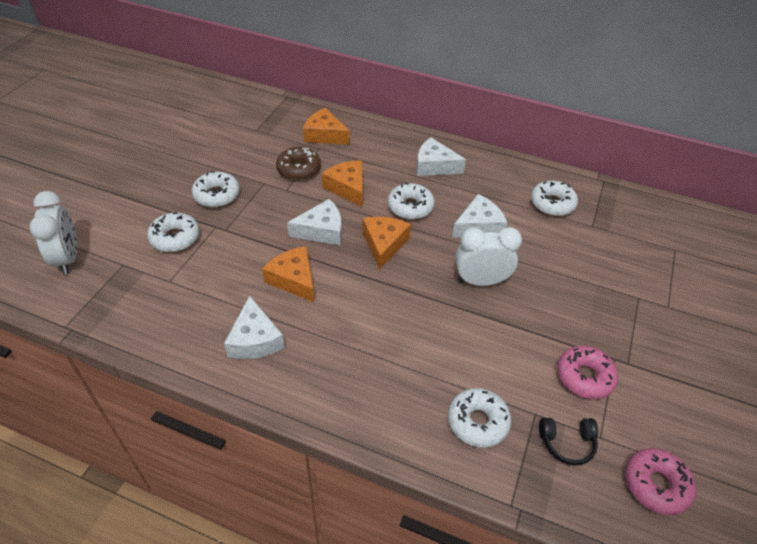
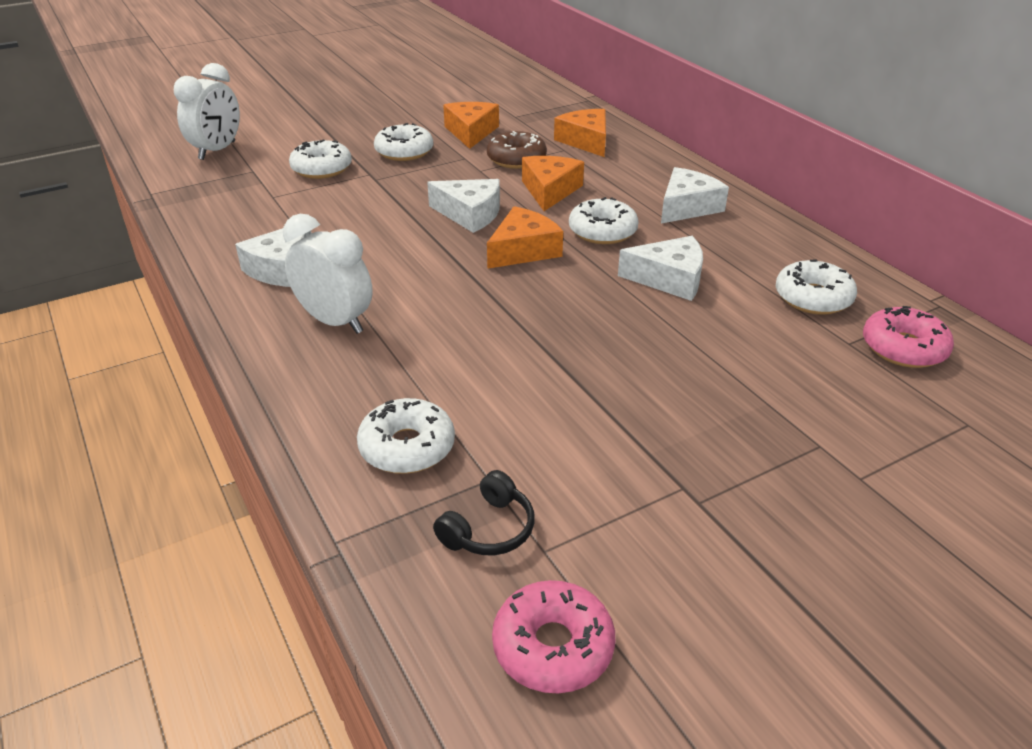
camera: 40 degrees right, 10 degrees down
orange cheese [262,246,314,302] -> orange cheese moved to [443,102,499,149]
white cheese [416,137,466,176] -> white cheese turned 75 degrees clockwise [661,167,729,224]
white clock [455,227,522,286] -> white clock moved to [283,214,373,334]
black headphones [539,418,598,466] -> black headphones turned 90 degrees counterclockwise [433,470,535,555]
pink donut [557,346,618,399] -> pink donut moved to [863,306,954,368]

